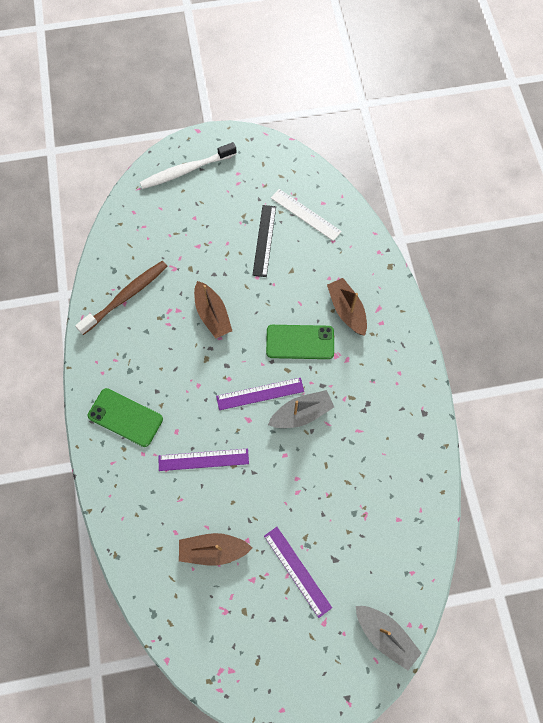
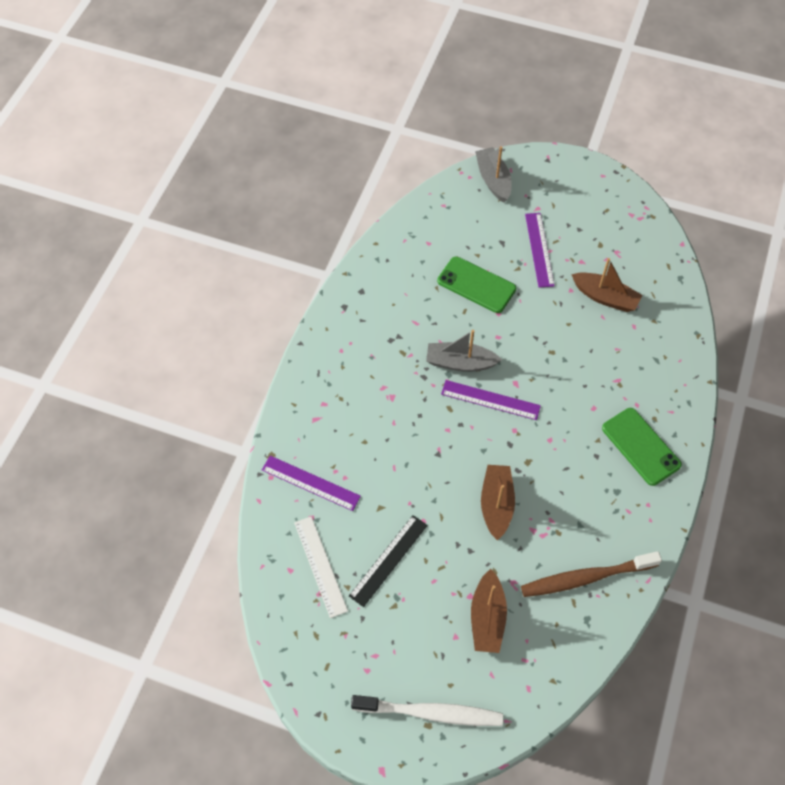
camera: 150 degrees left, 10 degrees down
purple ruler [158,449,249,471] -> purple ruler moved to [262,456,361,511]
green phone [266,325,334,359] -> green phone moved to [437,256,516,313]
brown boat [327,278,367,336] -> brown boat moved to [471,569,507,653]

